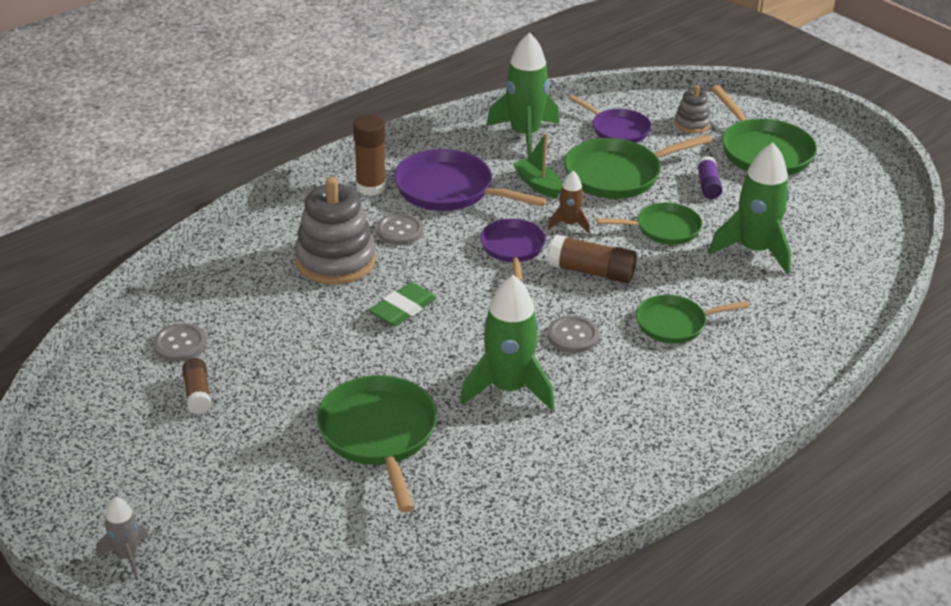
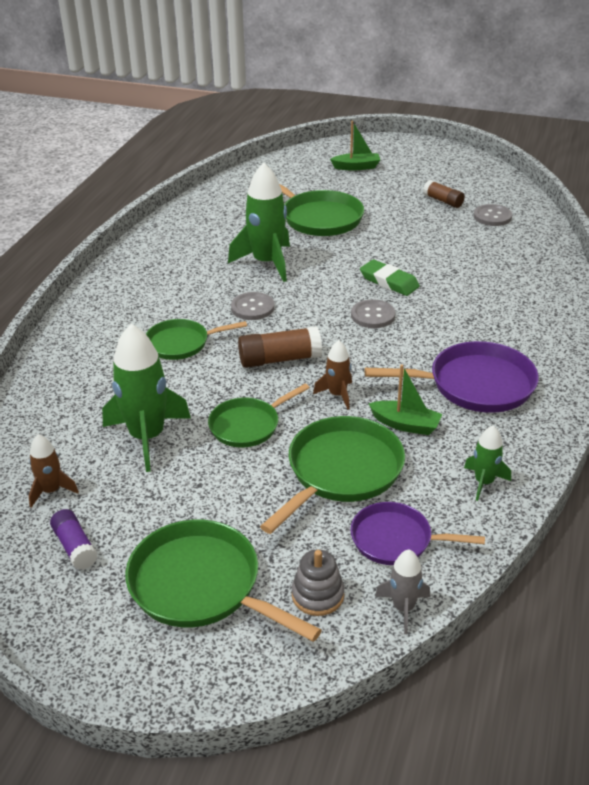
camera: 150 degrees right, 0 degrees up
grey rocket [96,497,149,578] -> grey rocket moved to [375,550,430,634]
grey stacking toy [294,177,376,285] -> none
brown glue stick [353,115,386,196] -> none
green eraser [369,282,437,326] -> green eraser turned 60 degrees counterclockwise [360,260,420,296]
grey button [376,213,424,245] -> grey button moved to [351,299,395,328]
purple pan [480,219,546,281] -> none
green rocket [486,32,559,157] -> green rocket [464,426,511,501], size x0.51
green pan [636,295,749,344] -> green pan turned 150 degrees counterclockwise [146,319,247,360]
purple glue stick [697,156,723,199] -> purple glue stick moved to [50,509,98,570]
none -> brown rocket [29,434,79,508]
none -> green boat [330,121,380,171]

